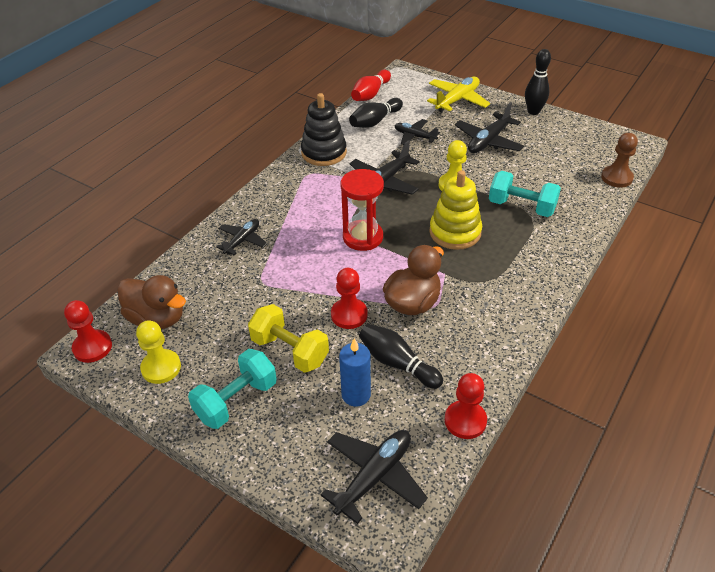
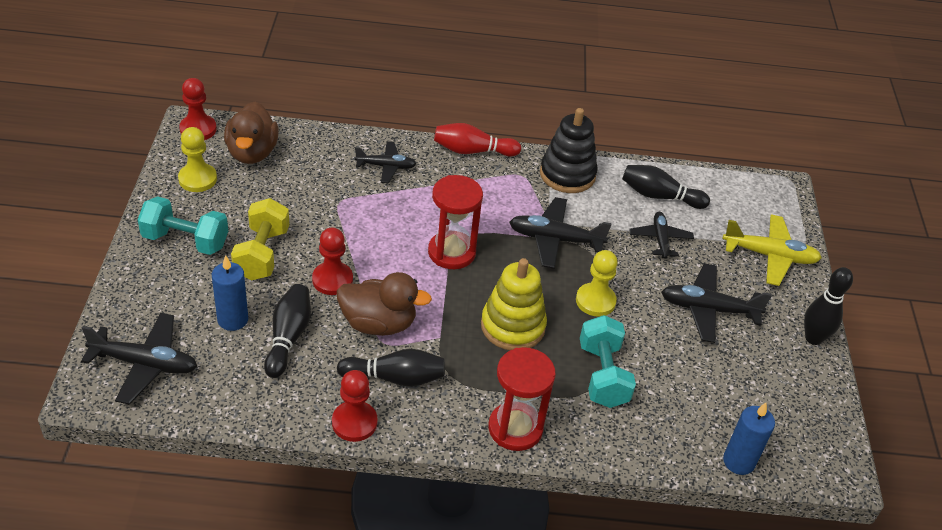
camera: 55 degrees right, 0 degrees up
red bowling pin [351,70,391,101] -> red bowling pin moved to [434,123,521,157]
red pawn [445,373,487,439] -> red pawn moved to [332,370,378,442]
brown pawn [601,133,638,188] -> blue candle [723,403,775,475]
none -> black bowling pin [337,349,445,387]
none -> red hourglass [488,347,556,451]

